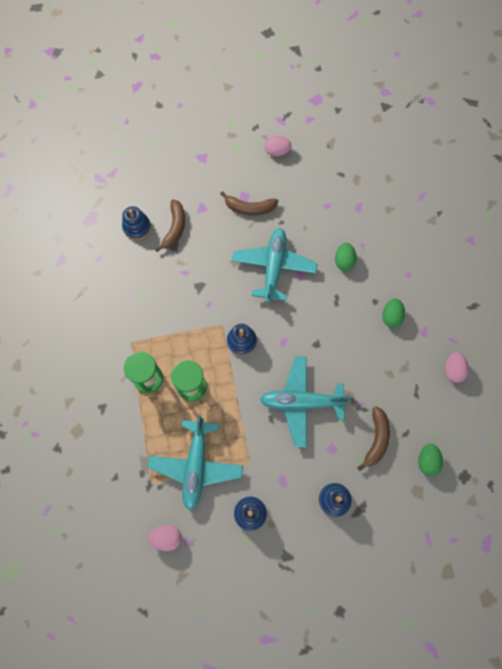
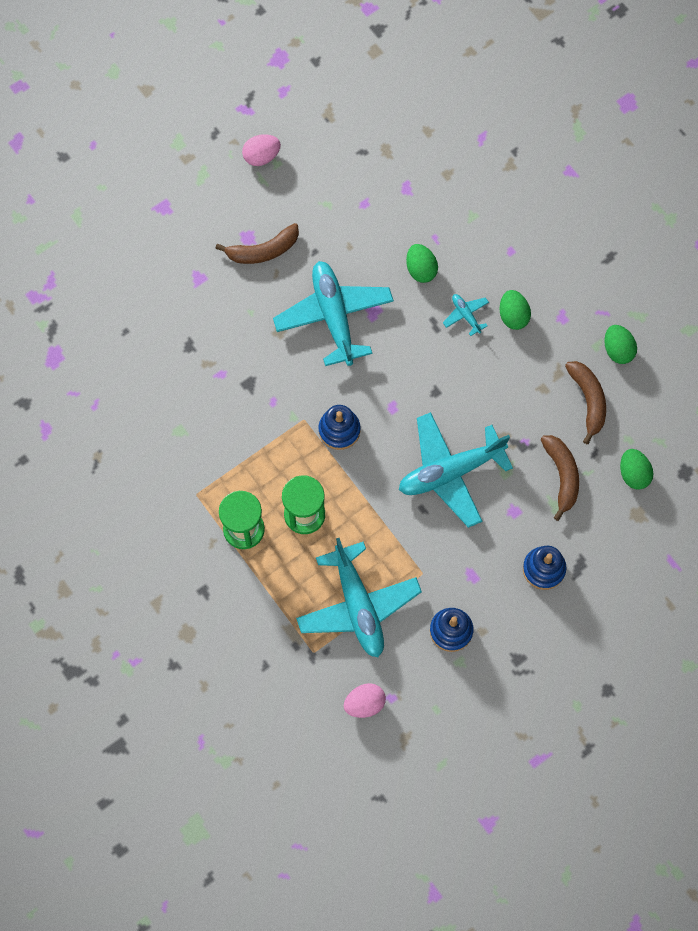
camera: 25 degrees left, 0 degrees up
blue stacking toy [122,206,151,240] -> none
brown banana [155,199,185,252] -> brown banana moved to [565,361,606,444]
pink egg [445,352,469,382] -> green egg [604,325,637,364]
none -> turquoise plane [443,294,489,336]

